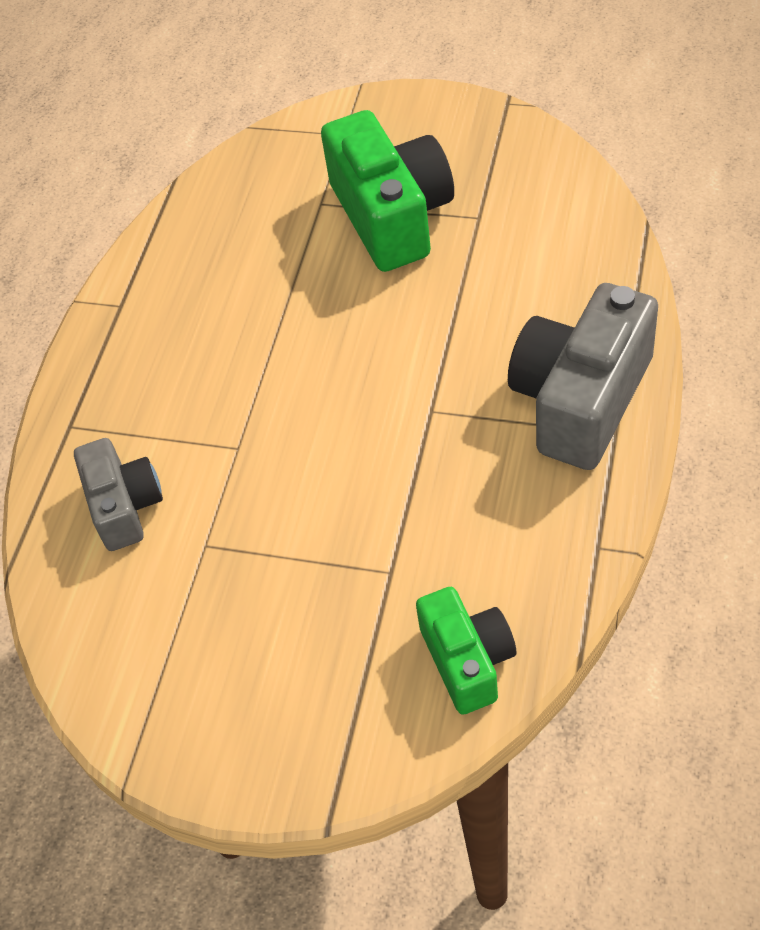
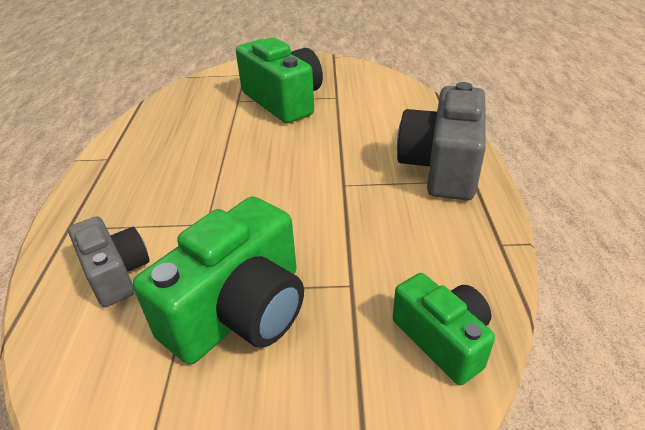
camera: 20 degrees left, 15 degrees down
none -> green camera [133,196,304,364]

